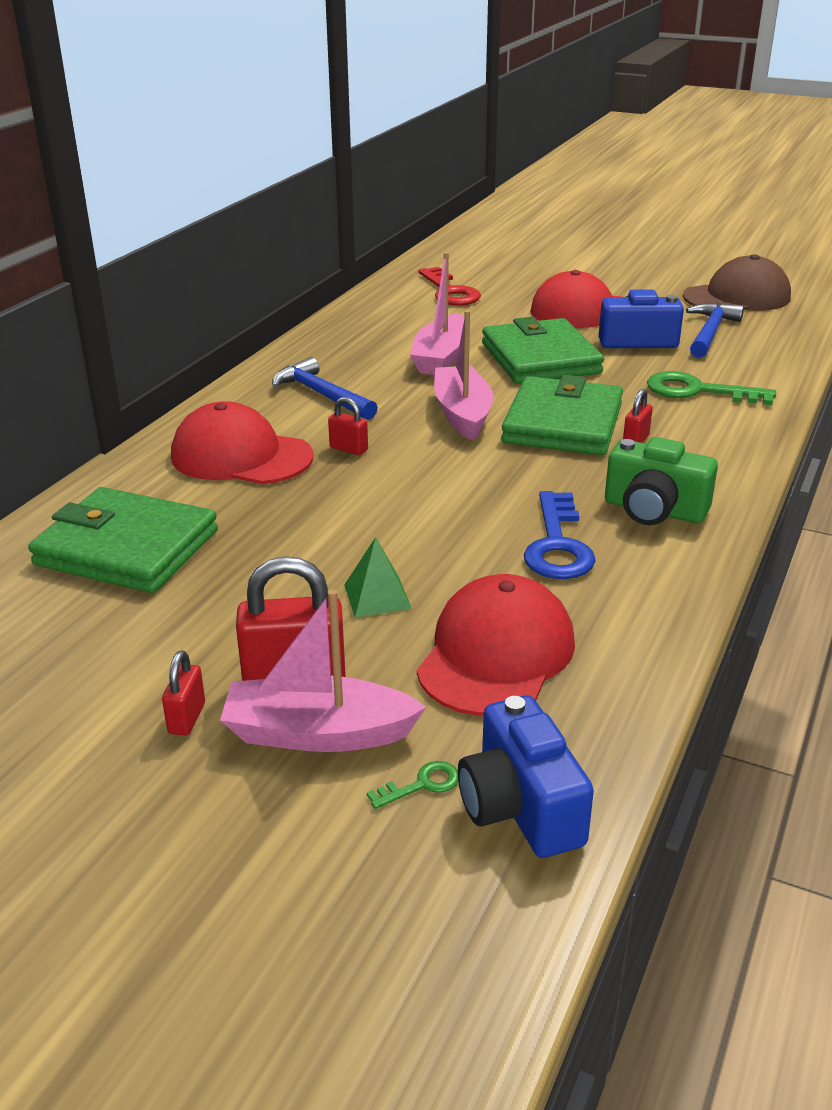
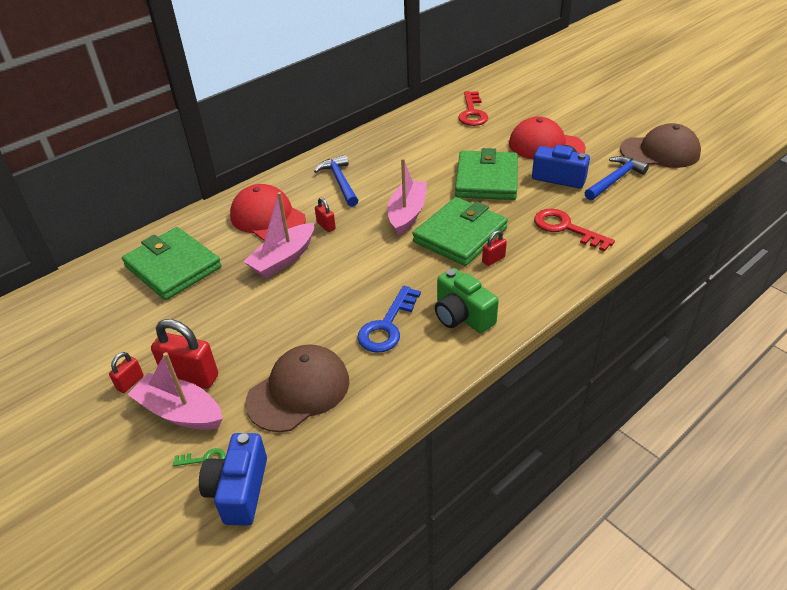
camera: 25 degrees right, 10 degrees up
green pyramid [344,537,412,617] -> none
pink boat [410,252,464,375] -> pink boat moved to [243,192,314,278]
red cap [417,574,575,716] -> brown cap [245,344,349,432]
green key [647,371,776,405] -> red key [534,209,615,252]

